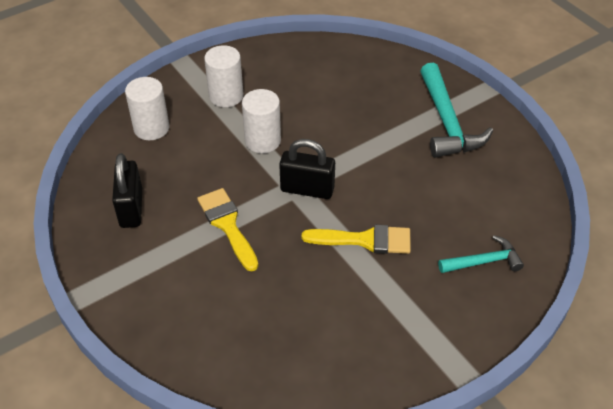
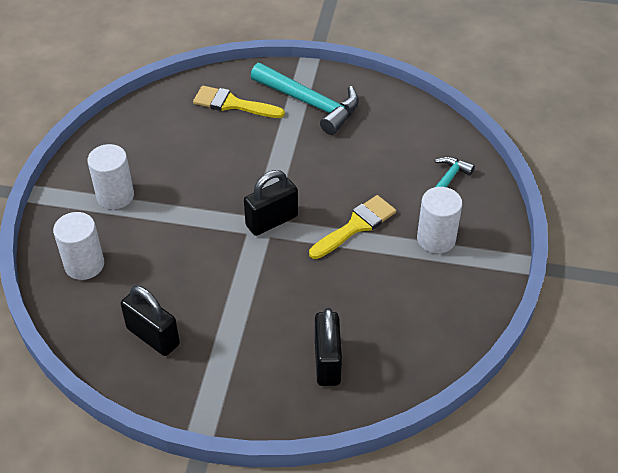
camera: 45 degrees left, 0 degrees up
yellow brush [197,188,258,271] -> yellow brush moved to [193,86,285,118]
white cylinder [242,89,281,153] -> white cylinder moved to [417,187,462,254]
none -> black padlock [315,308,342,386]

